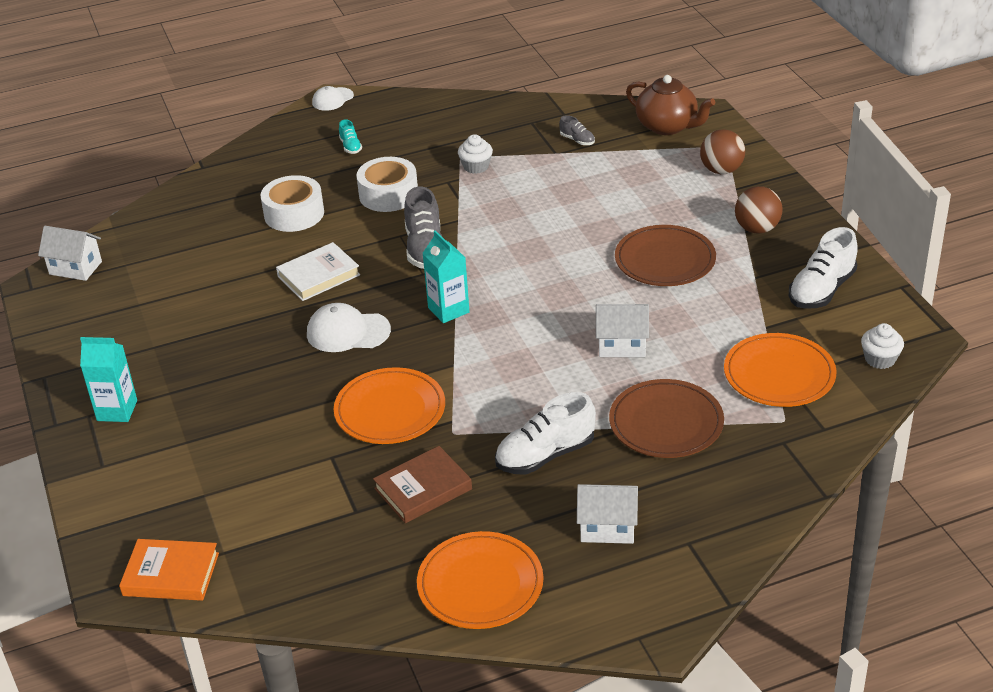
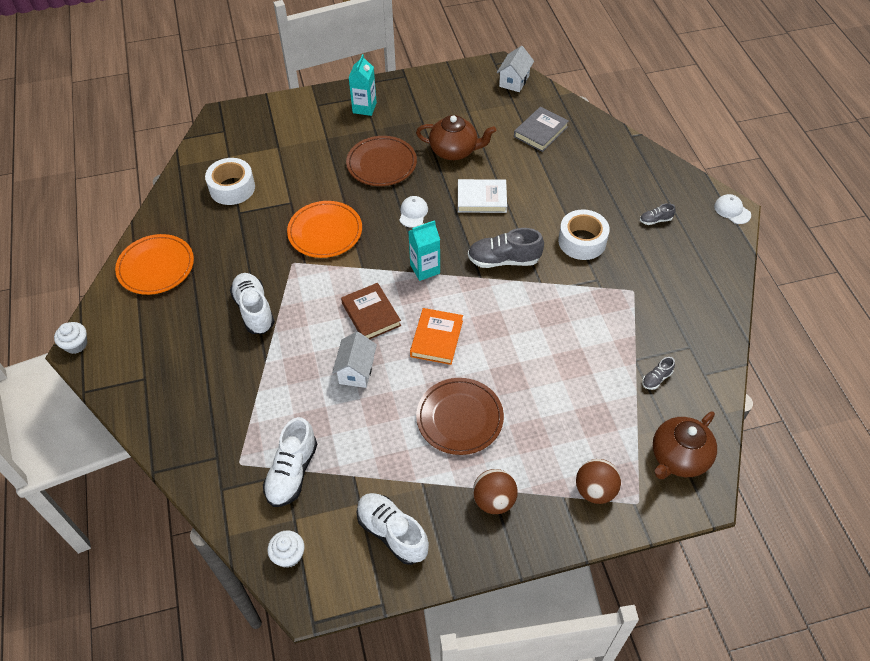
camera: 95 degrees right, 15 degrees up
orange book [119,539,219,601] -> orange book moved to [410,308,463,365]
white tape [261,175,324,232] -> white tape moved to [205,158,255,205]
white book [276,242,360,301] -> white book turned 60 degrees counterclockwise [458,179,507,213]
white cap [307,303,391,352] -> white cap [399,196,428,228], size x0.65
turquoise shoe [339,119,362,154] -> grey shoe [640,203,676,225]
brown book [373,446,472,523] -> brown book moved to [341,283,401,339]
white cupcake [458,134,493,174] -> white cupcake moved to [54,322,87,354]
white house [577,484,638,544] -> none
brown plate [609,379,724,458] -> brown plate moved to [346,136,417,186]
orange plate [724,333,837,407] -> white shoe [263,417,317,507]
none -> brown teapot [416,115,496,160]
none -> grey book [514,106,569,152]

